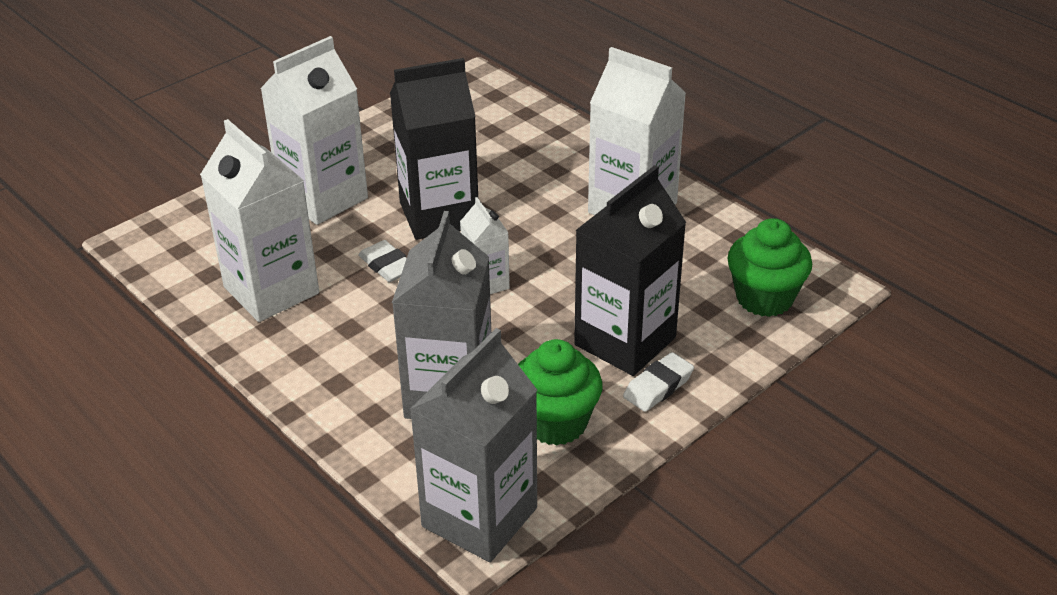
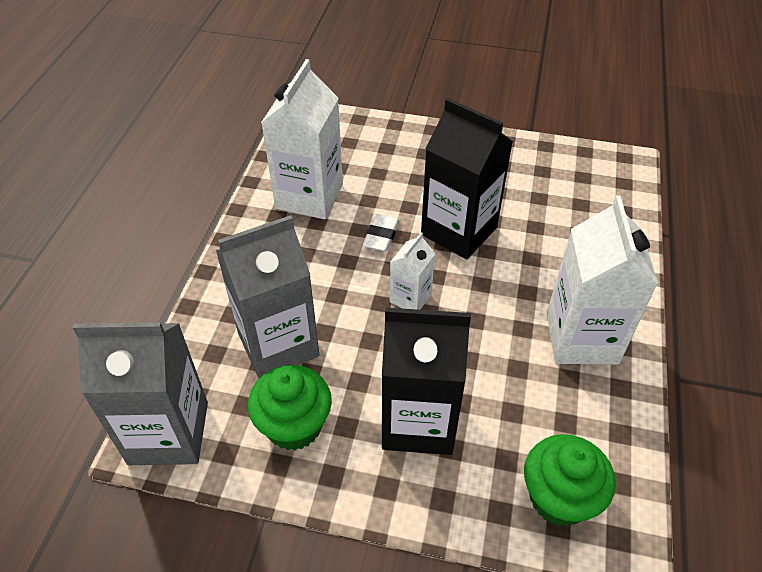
camera: 55 degrees right, 10 degrees up
white carton [260,36,368,225] -> none
white eraser [623,352,694,412] -> none

